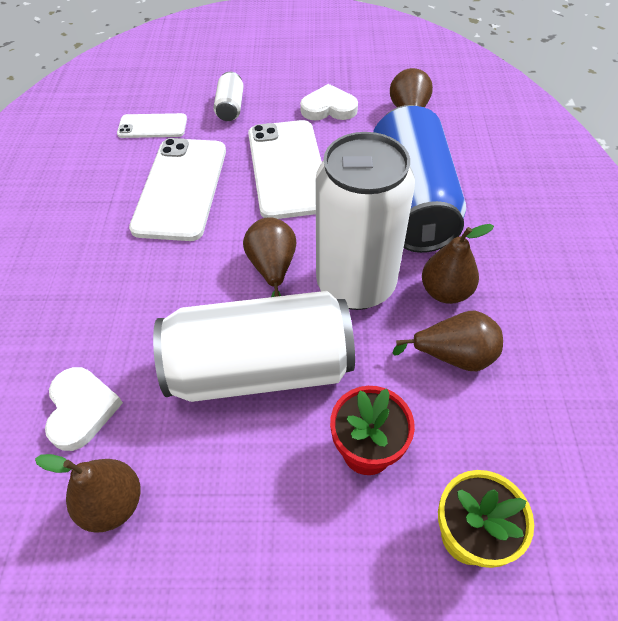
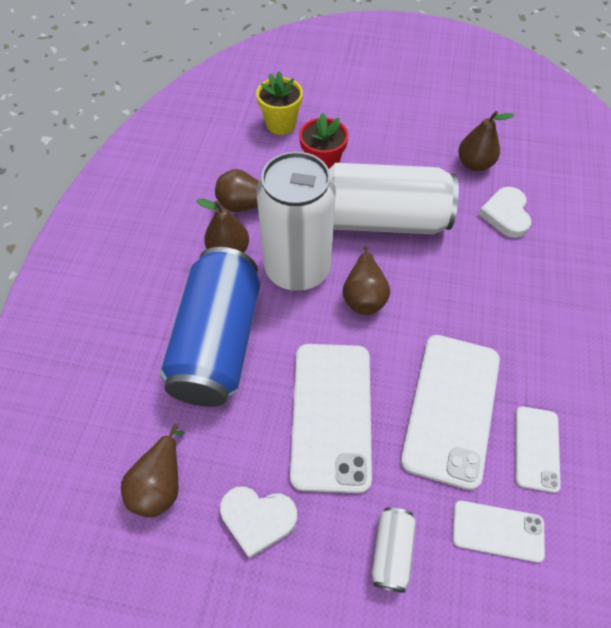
camera: 170 degrees left, 5 degrees up
none -> white phone [515,406,561,493]

